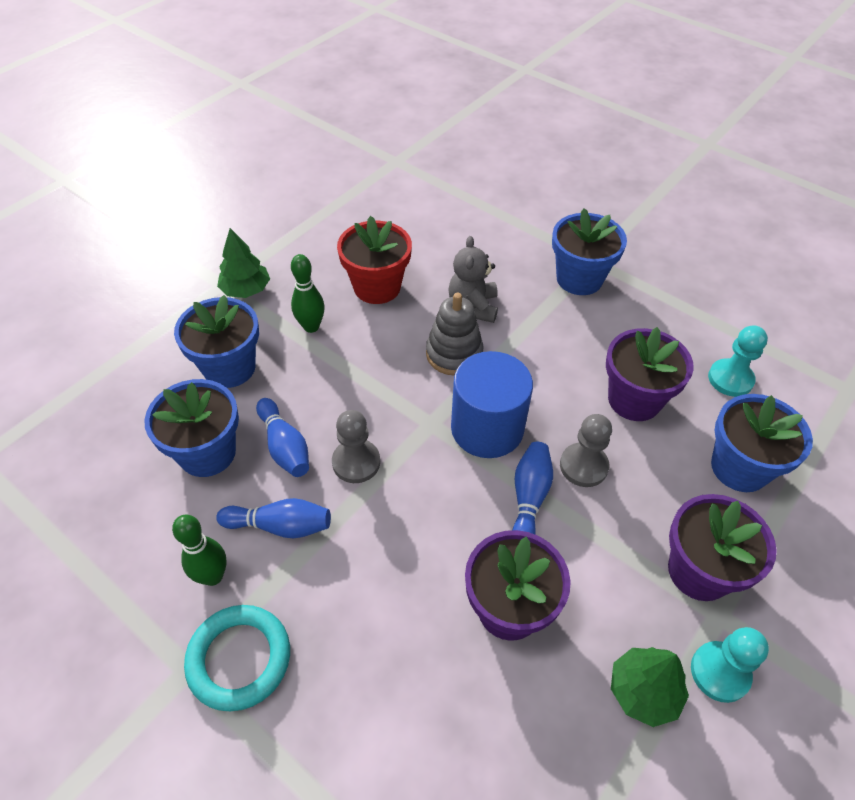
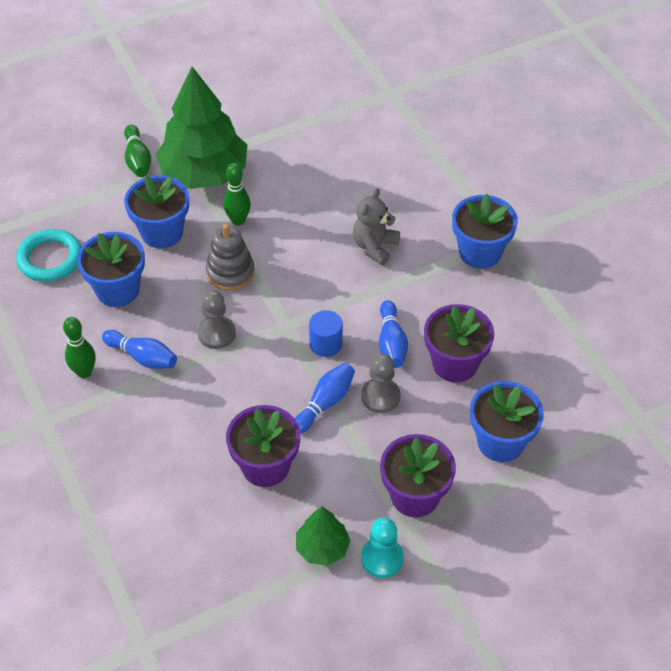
camera: 25 degrees right, 0 degrees up
turquoise ring [184,605,290,711] -> turquoise ring moved to [16,229,82,282]
green tree [217,228,270,298] -> green tree [155,67,248,189], size x2.07
blue bowling pin [256,398,309,477] -> blue bowling pin moved to [379,300,408,368]
red flower pot [337,216,412,304] -> none
grey stacking toy [426,293,484,376] -> grey stacking toy moved to [206,224,255,291]
blue cylinder [451,351,533,458] -> blue cylinder [309,310,343,357], size x0.55
turquoise pawn [708,325,768,397] -> none
none -> green bowling pin [124,125,151,177]

